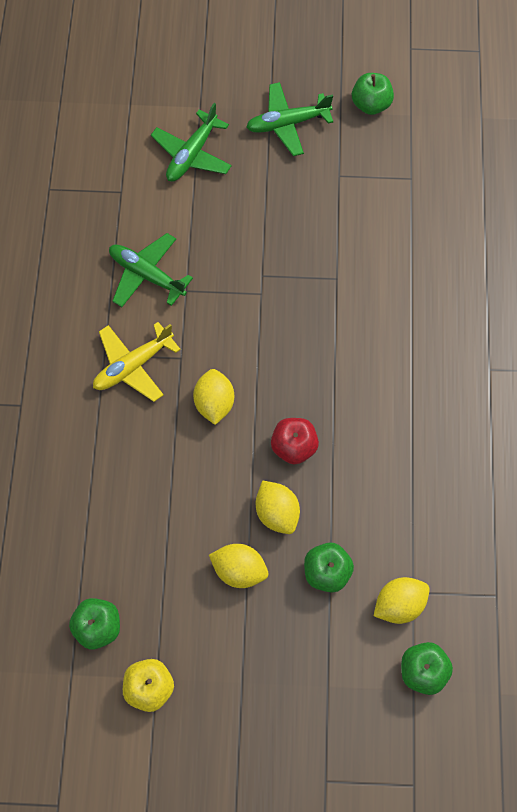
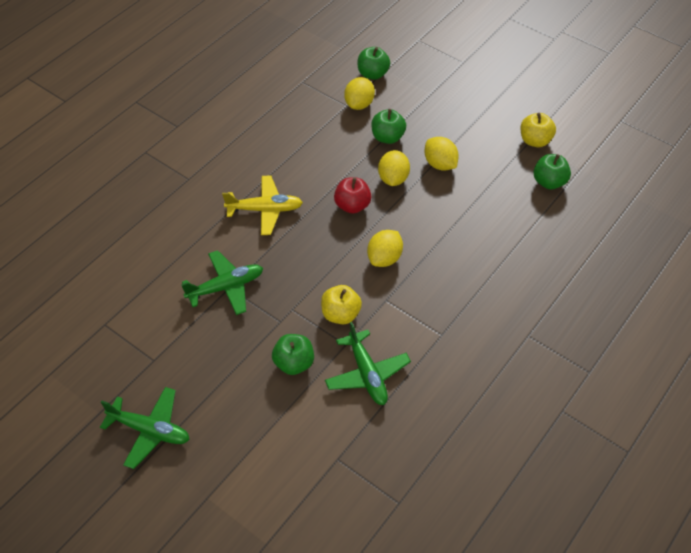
camera: 145 degrees left, 15 degrees down
yellow plane [93,322,181,402] -> yellow plane moved to [222,175,303,235]
green plane [151,103,232,182] -> green plane moved to [181,250,263,315]
green apple [352,73,394,115] -> green apple moved to [272,334,314,375]
yellow lemon [374,577,430,624] -> yellow lemon turned 75 degrees counterclockwise [344,77,375,110]
none -> yellow apple [321,285,362,324]

